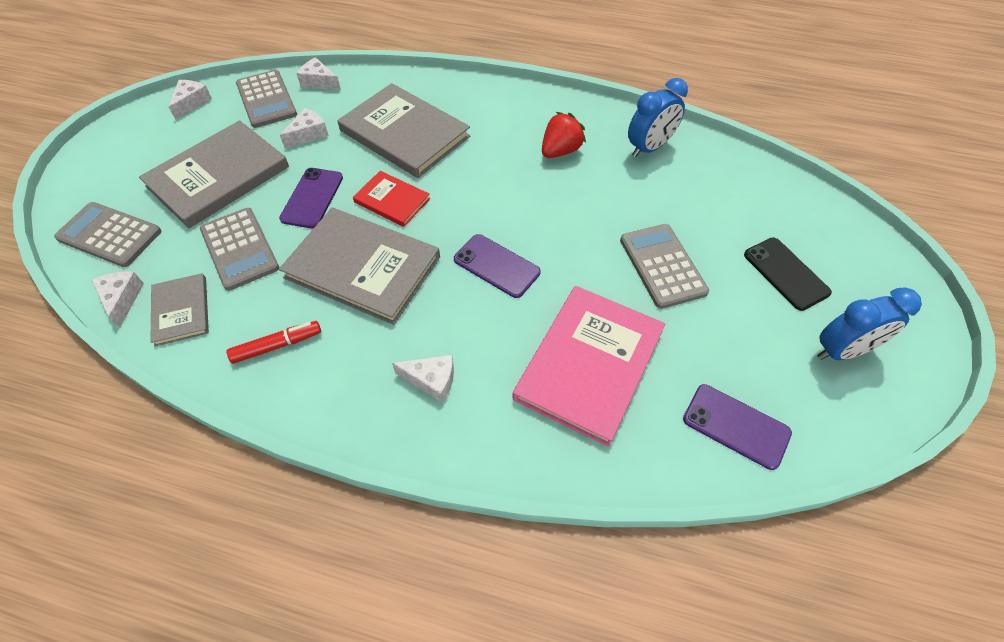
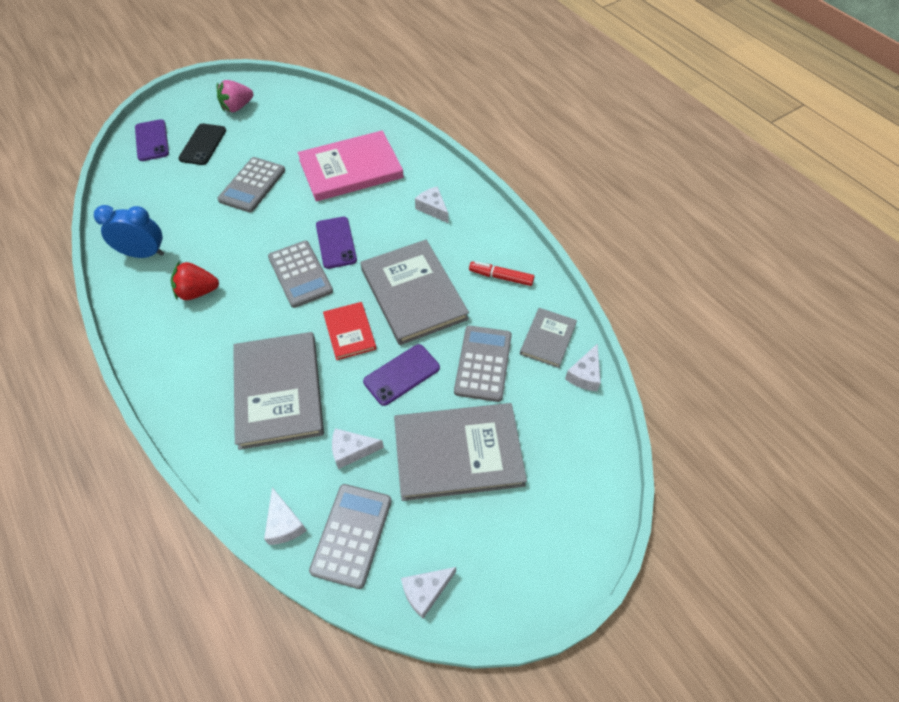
camera: 140 degrees left, 0 degrees up
grey calculator [54,202,161,267] -> grey calculator moved to [268,241,333,308]
purple phone [683,384,792,470] -> purple phone moved to [135,119,169,161]
blue clock [817,287,922,360] -> pink strawberry [217,80,253,112]

